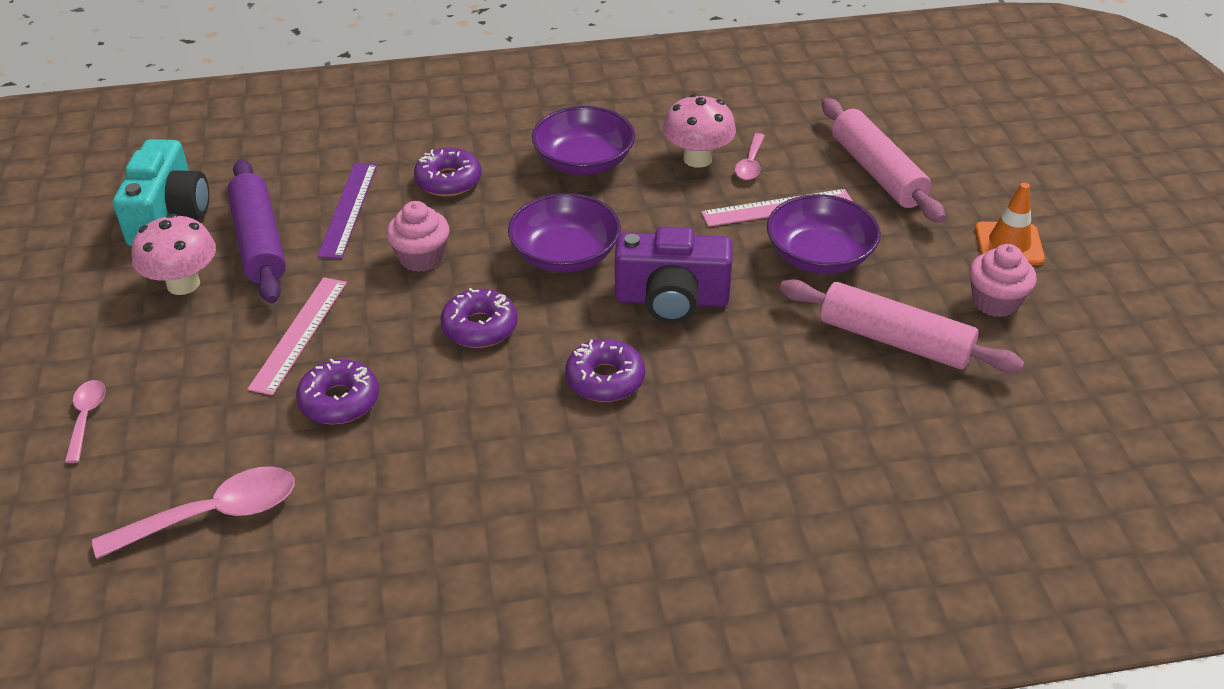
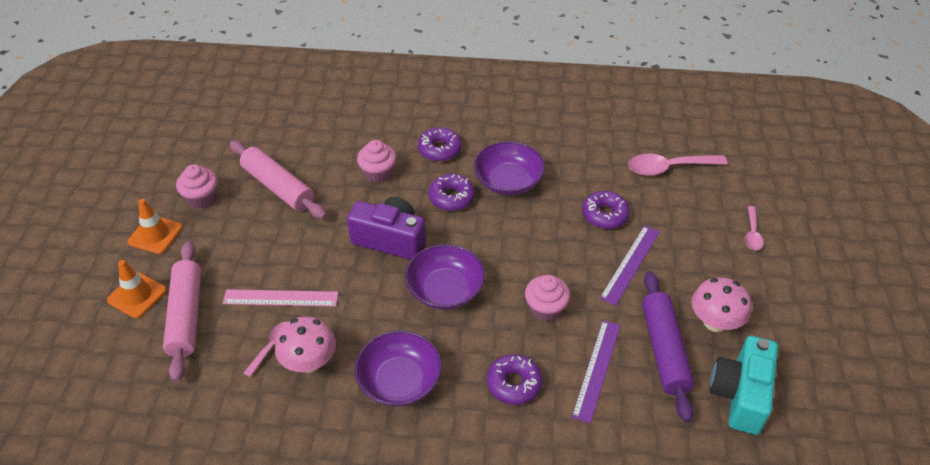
camera: 165 degrees left, 5 degrees up
pink ruler [247,277,347,396] -> purple ruler [600,225,660,306]
purple donut [440,288,518,348] -> purple donut moved to [418,127,462,162]
purple bowl [767,194,881,274] -> purple bowl moved to [474,141,545,195]
none -> orange traffic cone [107,260,167,318]
none -> pink cupcake [357,140,397,183]

